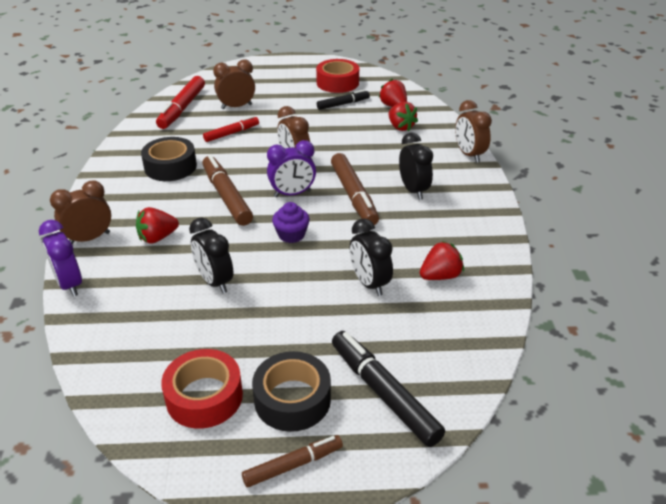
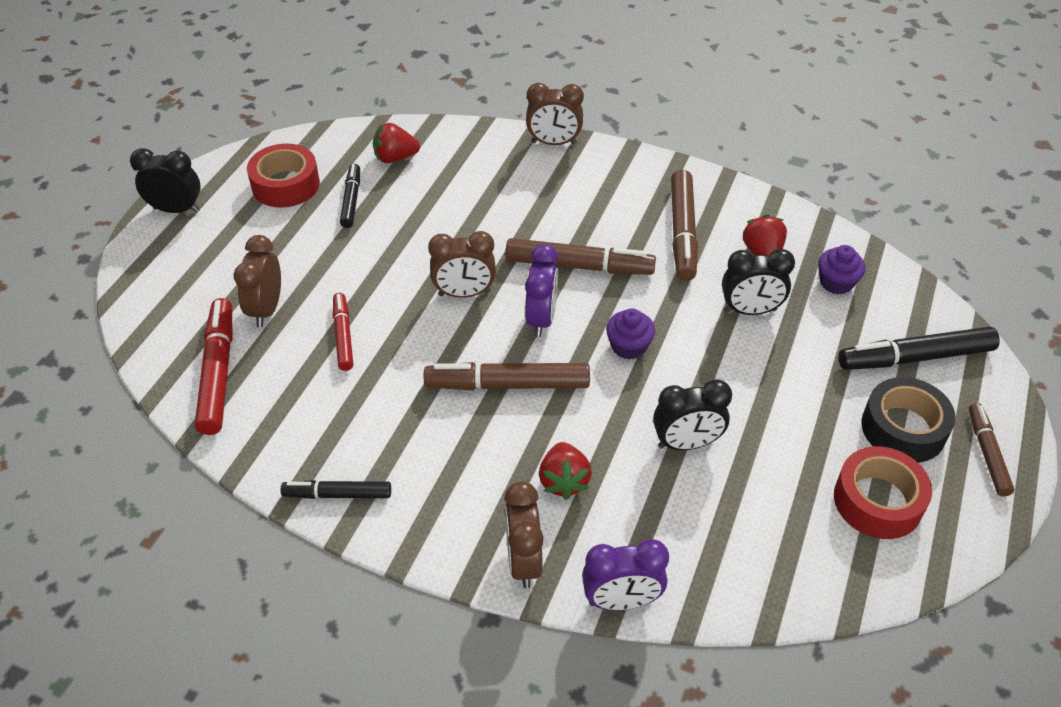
camera: 65 degrees left, 10 degrees up
black tape [141,137,197,181] -> none
red marker [156,76,205,129] -> red marker turned 135 degrees counterclockwise [195,298,232,435]
red strawberry [388,102,418,131] -> none
black clock [399,133,433,200] -> black clock moved to [130,148,201,213]
none -> black marker [281,480,391,499]
none -> brown marker [671,170,698,281]
none -> purple cupcake [818,245,865,294]

